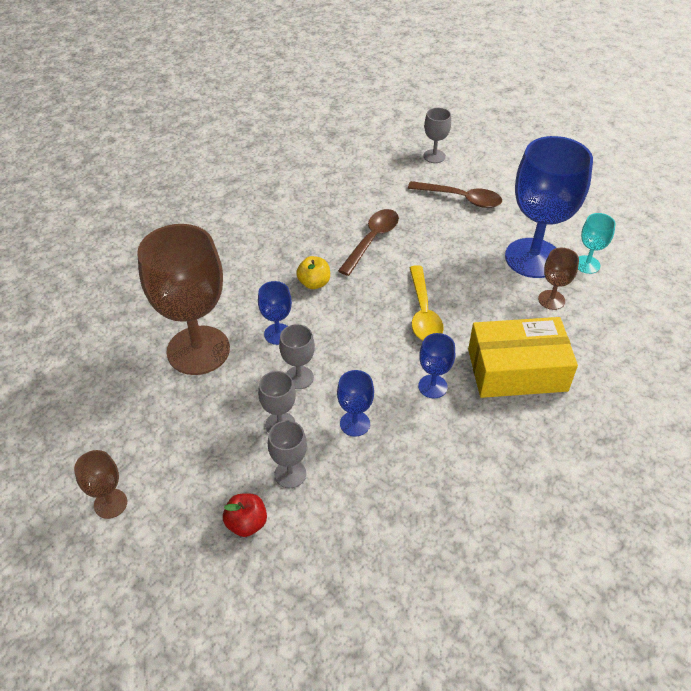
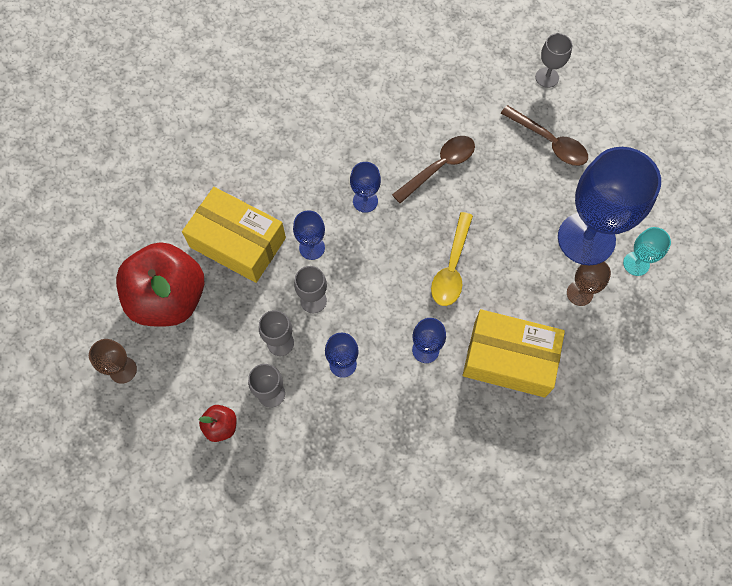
camera: 20 degrees right, 20 degrees up
brown goblet [137,224,230,375] -> yellow box [182,187,286,283]
yellow apple [296,256,330,289] -> blue goblet [350,162,381,213]
none -> red apple [116,242,204,326]

